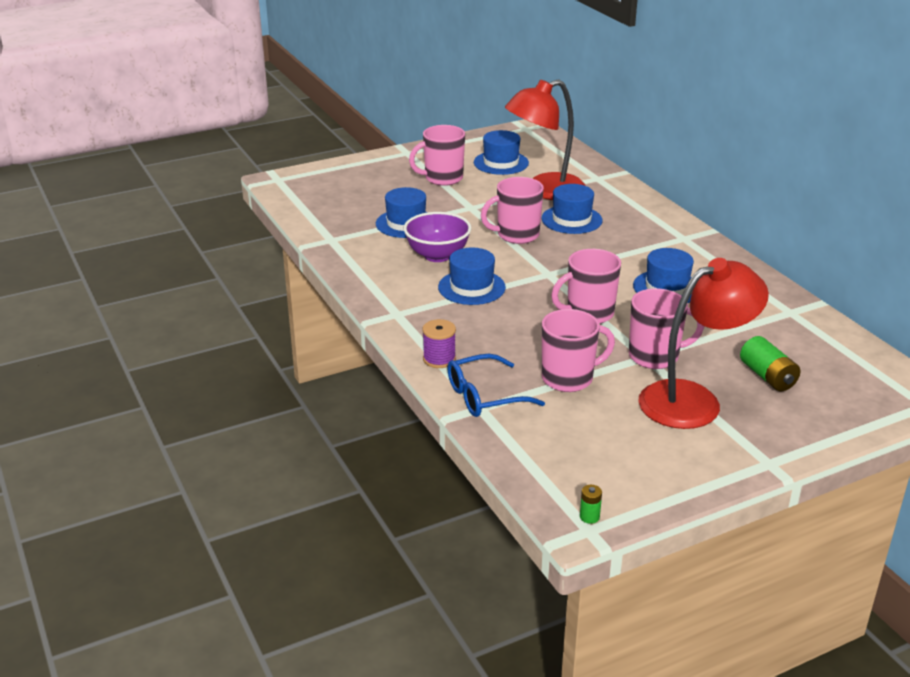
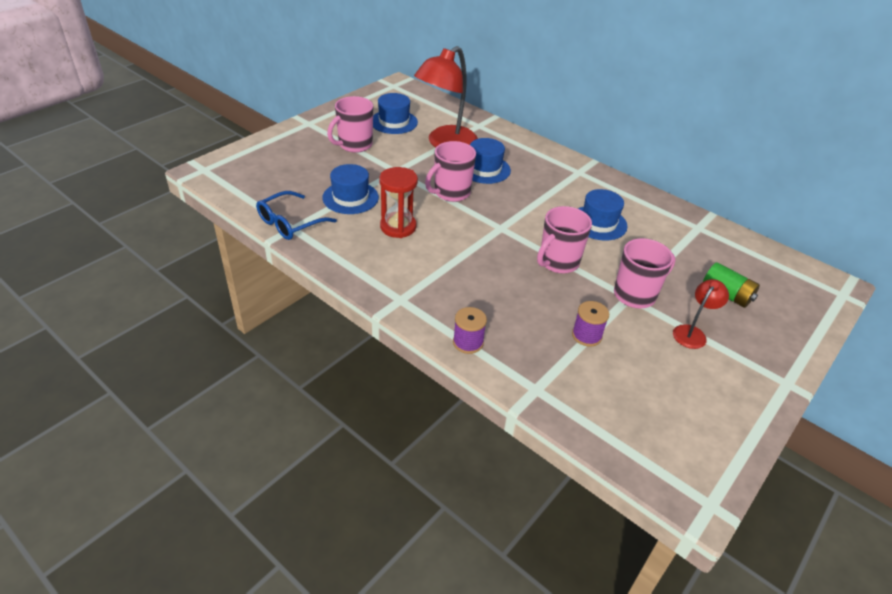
camera: 25 degrees left, 10 degrees up
purple bowl [404,212,471,262] -> red hourglass [379,167,418,238]
blue hat [438,248,506,305] -> none
blue glasses [447,354,545,417] -> blue glasses moved to [256,191,337,240]
pink mug [542,309,615,392] -> purple spool [572,301,609,347]
green battery [580,485,602,524] -> none
red lamp [639,258,769,429] -> red lamp [673,279,729,349], size x0.48

